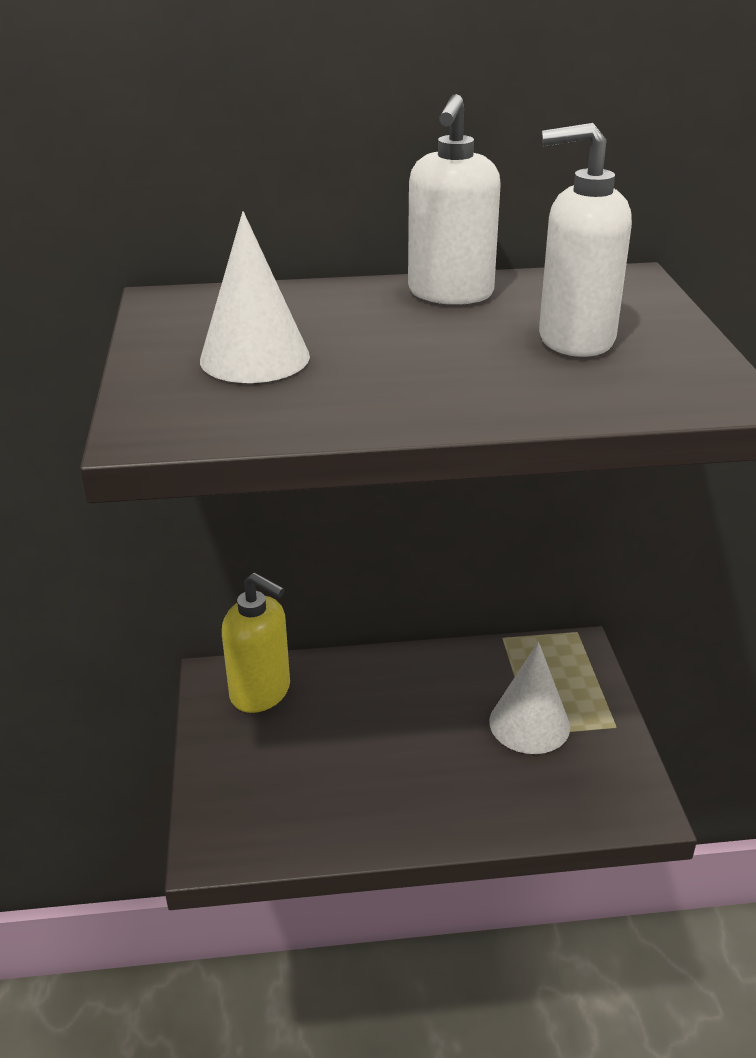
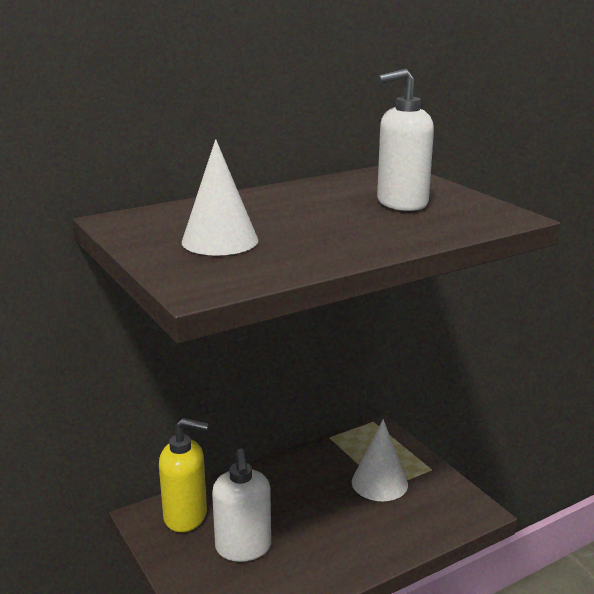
camera: 25 degrees left, 10 degrees down
white soap dispenser [408,94,501,305] -> white soap dispenser moved to [212,448,271,562]

